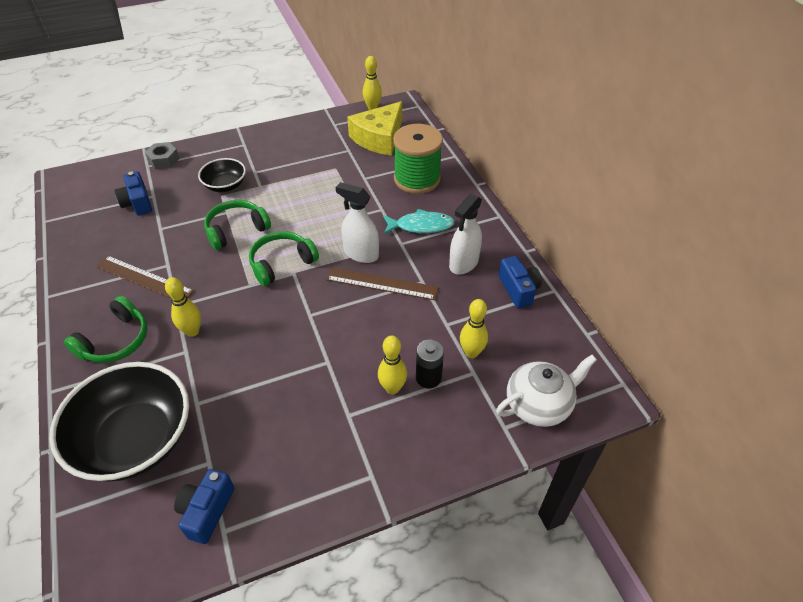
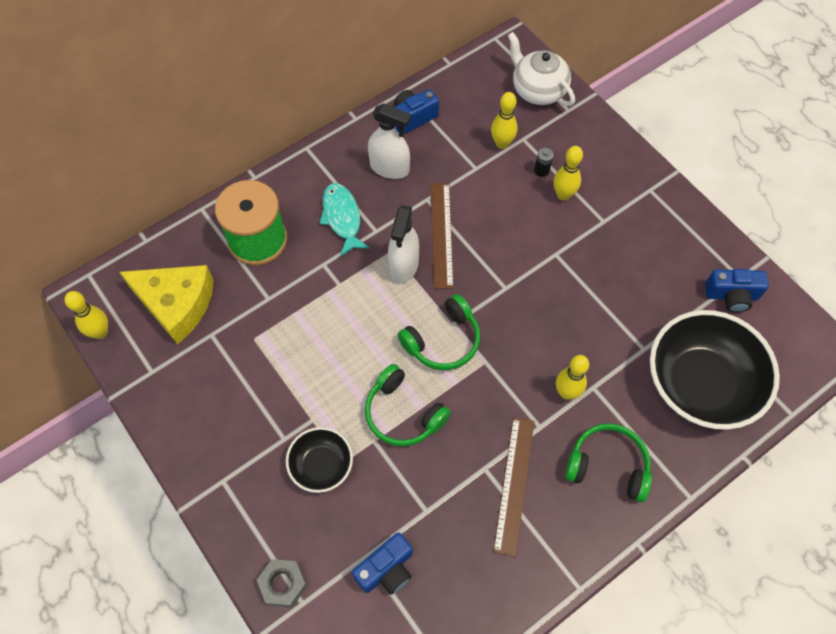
camera: 105 degrees left, 15 degrees up
green headphones [249,231,319,286] -> green headphones turned 75 degrees counterclockwise [398,294,480,370]
black battery [416,340,444,388] -> black battery [534,148,554,177], size x0.64

